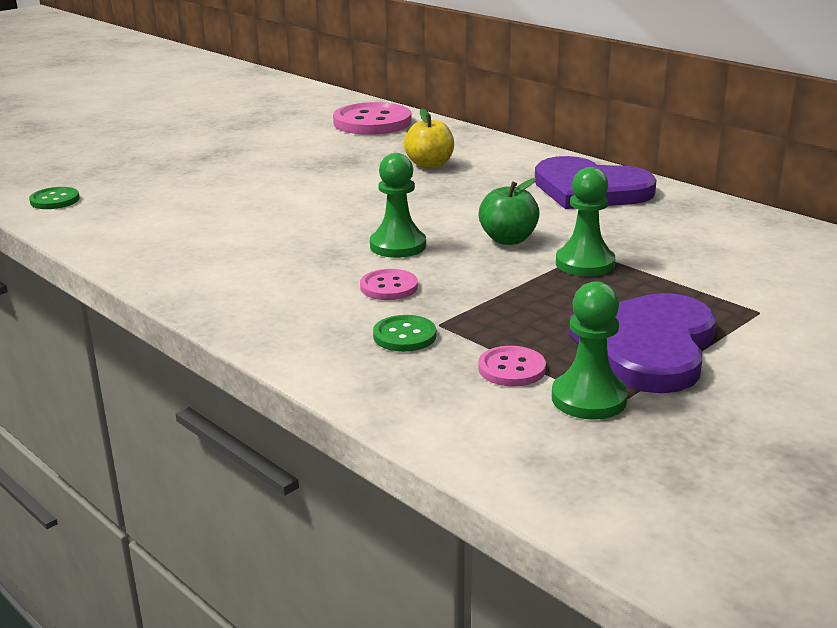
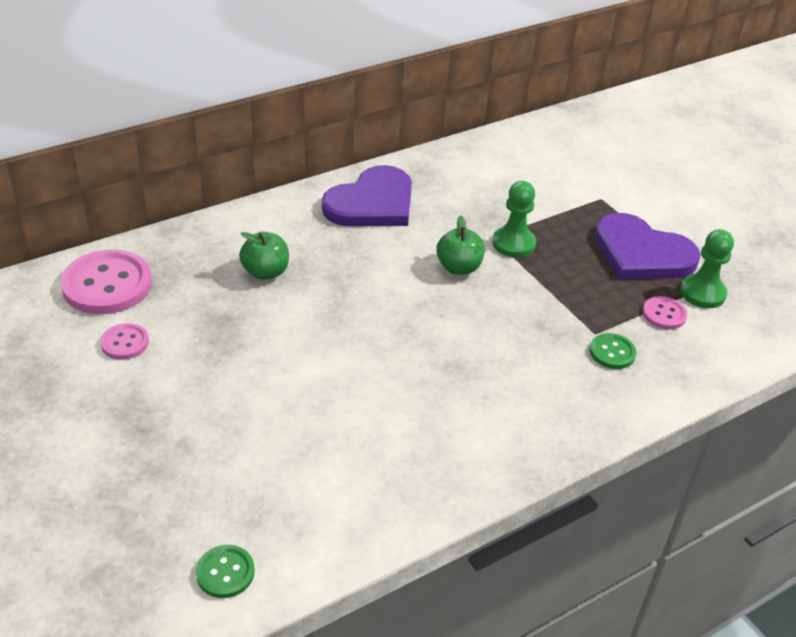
camera: 80 degrees left, 15 degrees up
pink button [360,269,418,300] -> pink button moved to [100,323,149,360]
green pawn [370,153,426,258] -> none
yellow apple [404,108,454,169] -> green apple [239,232,289,280]

